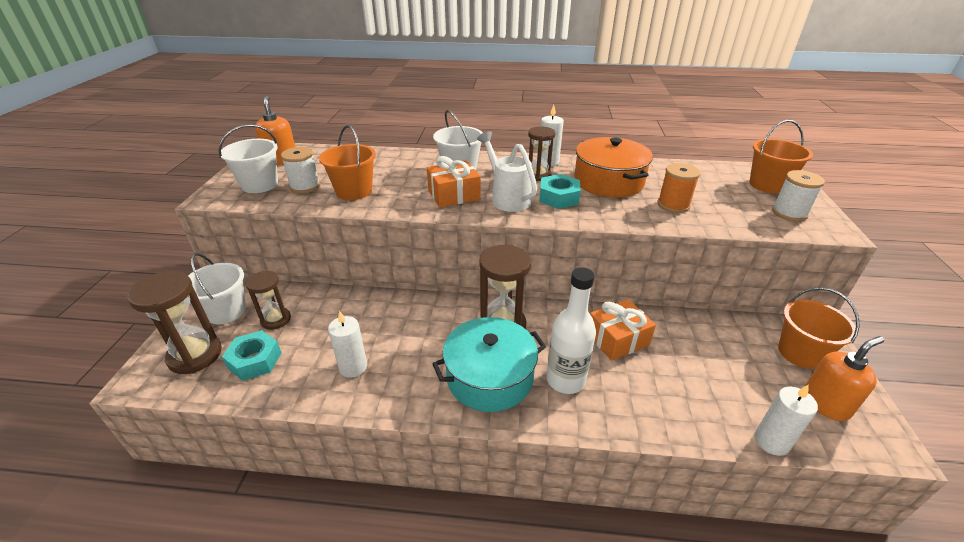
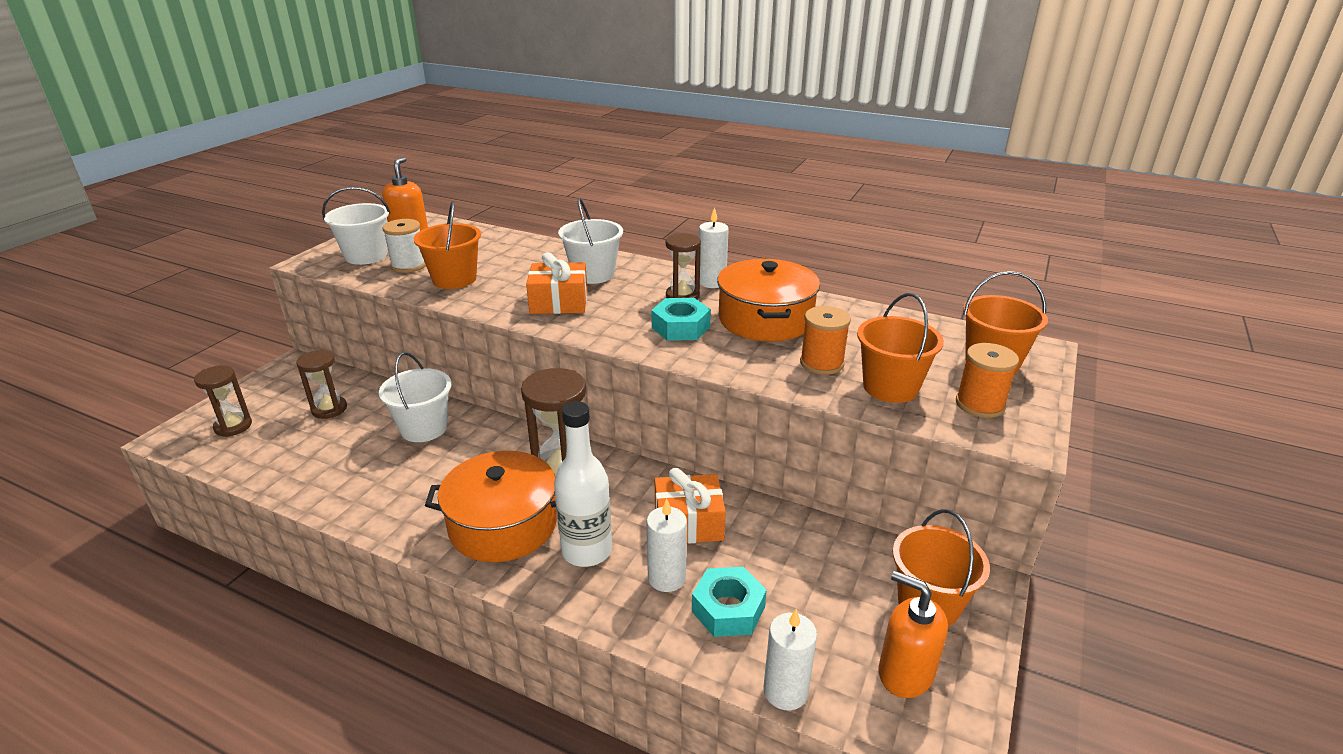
camera: 20 degrees right, 5 degrees down
brown hourglass [127,271,222,374] -> brown hourglass [194,365,252,437], size x0.63
white bucket [188,253,246,325] -> white bucket moved to [379,352,452,442]
turquoise nut [222,330,281,381] -> turquoise nut moved to [692,567,767,637]
white candle [328,311,367,378] -> white candle moved to [646,499,687,592]
turquoise pot [432,317,546,412] -> orange pot [425,451,557,562]
white watering can [477,131,537,212] -> none
white spool [772,170,825,222] -> orange spool [956,343,1019,418]
orange soap dispenser [804,336,885,421] -> orange soap dispenser turned 135 degrees counterclockwise [879,571,948,698]
none -> orange bucket [857,293,944,403]

